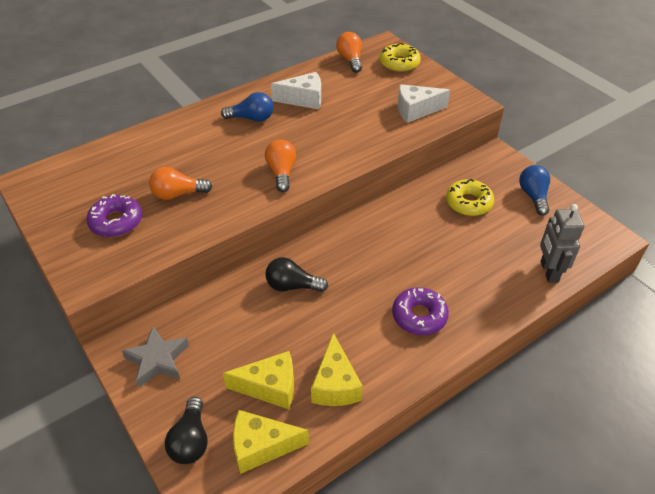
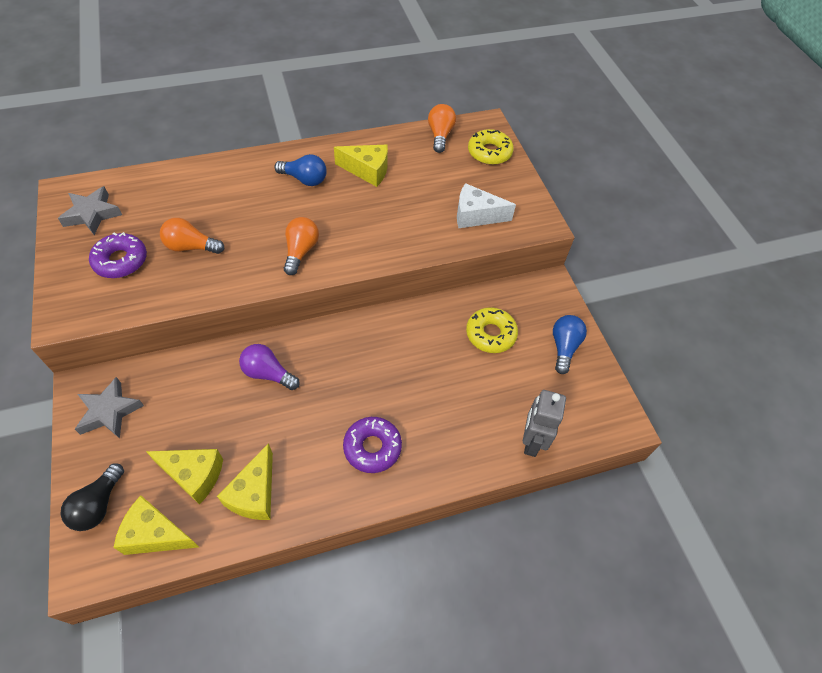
camera: 15 degrees right, 10 degrees up
black light bulb [265,257,328,292] -> purple light bulb [239,344,300,390]
white cheese [271,72,321,109] -> yellow cheese [334,145,388,187]
none -> grey star [58,186,122,235]

